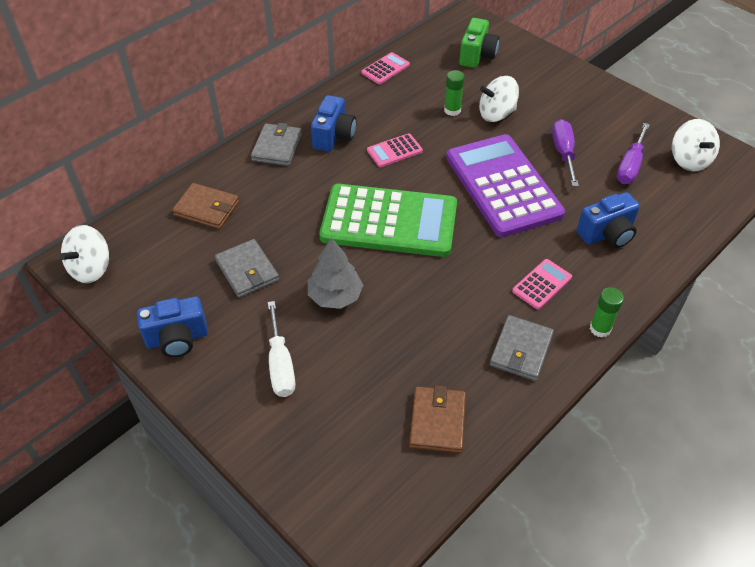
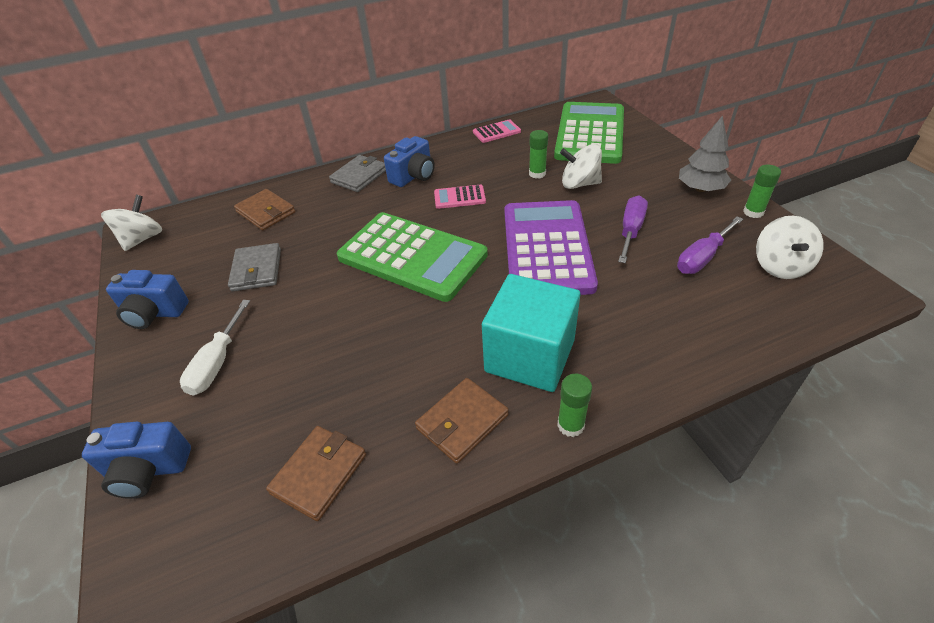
camera: 25 degrees right, 5 degrees down
white spinning top [60,225,109,283] -> white spinning top turned 150 degrees clockwise [101,195,162,251]
grey tree [308,237,363,309] -> grey tree moved to [679,115,731,192]
green camera [459,18,499,68] -> green calculator [554,102,624,164]
grey wallet [490,315,554,381] -> brown wallet [415,378,509,464]
pink calculator [512,259,572,309] -> turquoise cube [482,274,580,392]
blue camera [577,192,640,248] -> blue camera moved to [82,422,191,499]
none -> green glue stick [743,165,781,218]

